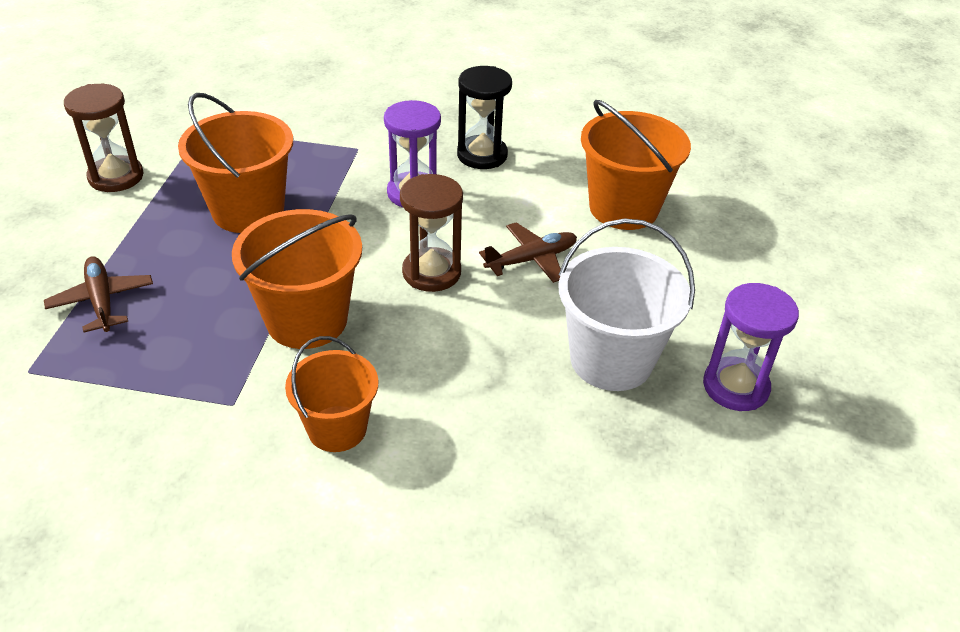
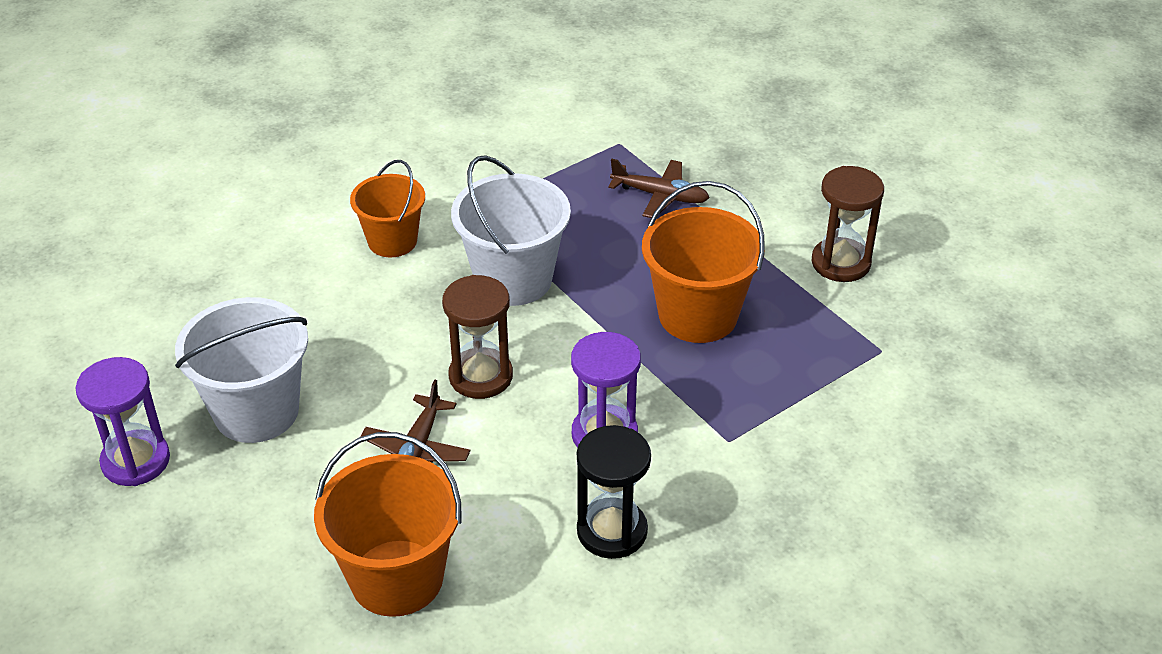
camera: 135 degrees right, 0 degrees up
orange bucket [232,209,362,349] -> white bucket [451,155,571,306]

